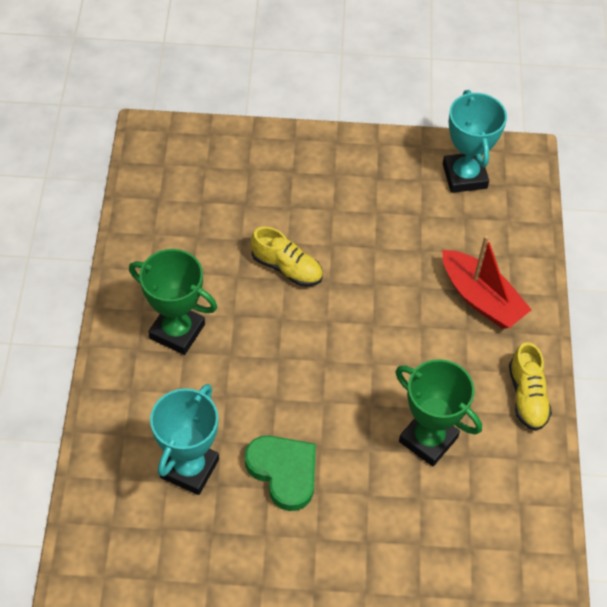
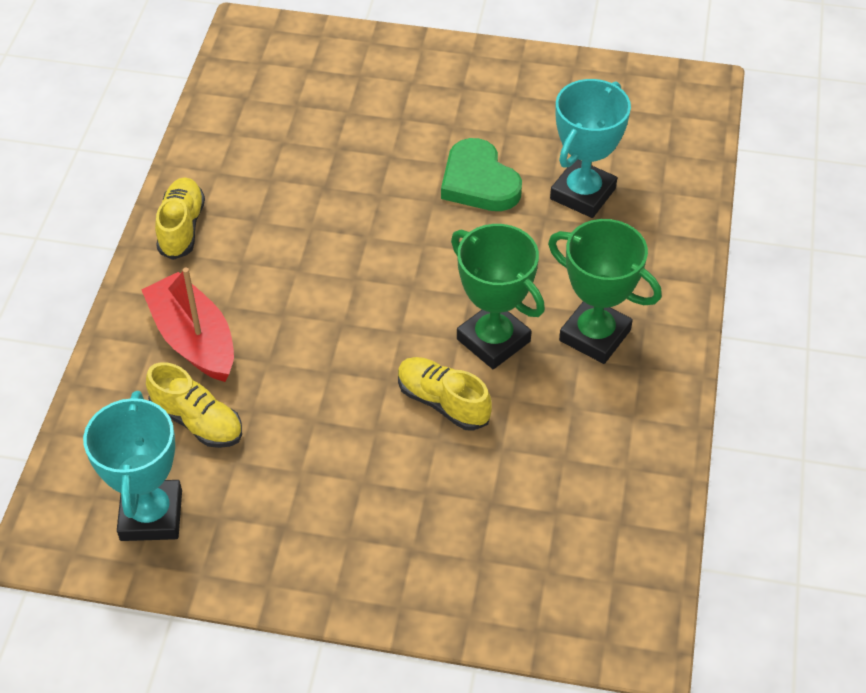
camera: 170 degrees left, 5 degrees down
green trophy [395,359,482,466] -> green trophy moved to [451,224,545,369]
none -> yellow shoe [146,362,242,448]

